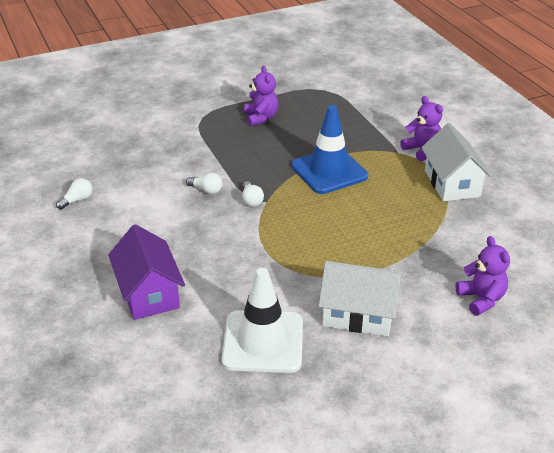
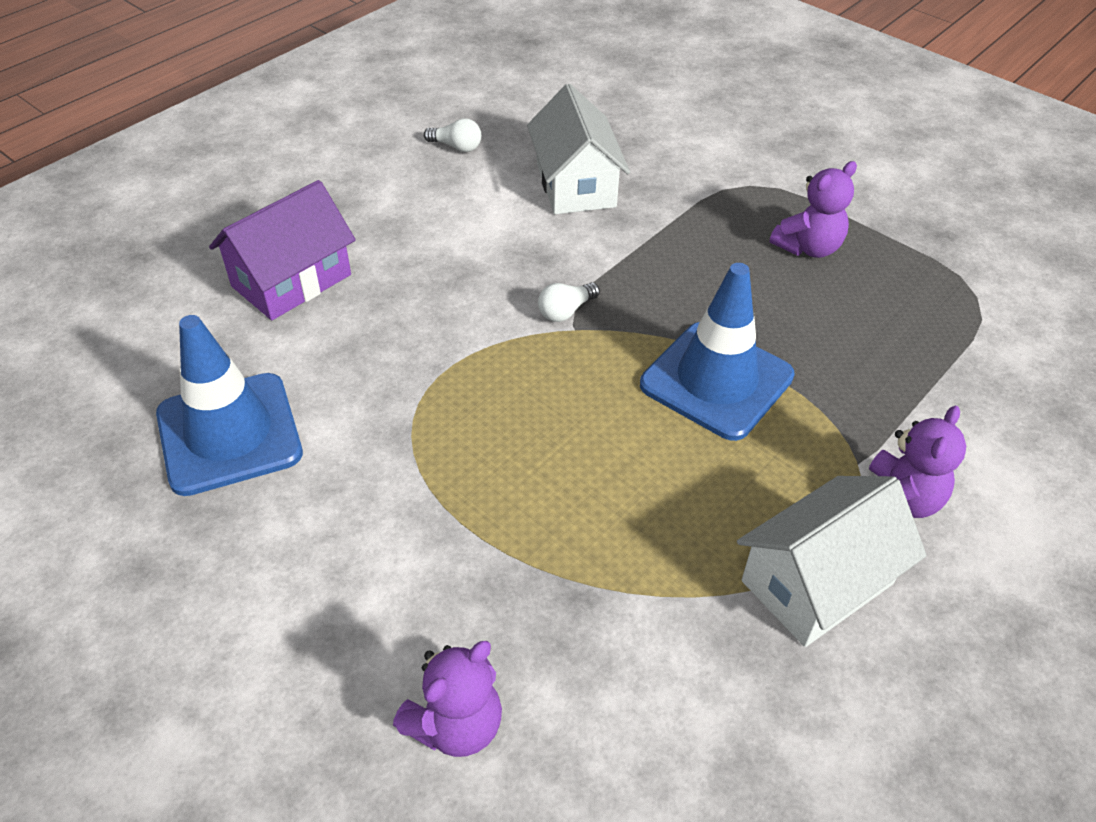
camera: 65 degrees right, 10 degrees up
white light bulb [186,173,223,194] -> none
white traffic cone [221,268,303,373] -> blue traffic cone [156,315,303,496]
white house [318,261,402,336] -> white house moved to [527,84,630,214]

